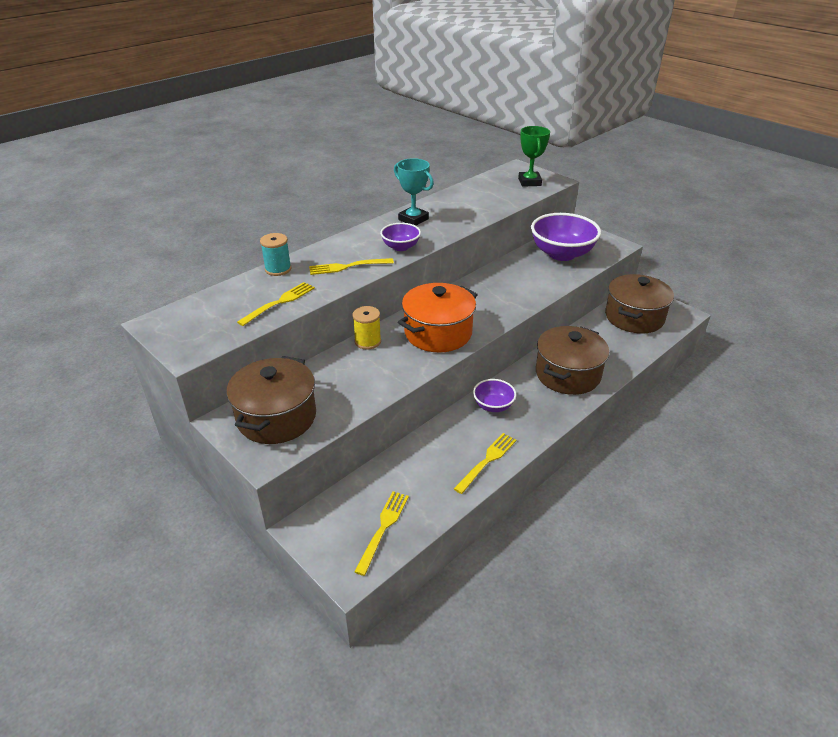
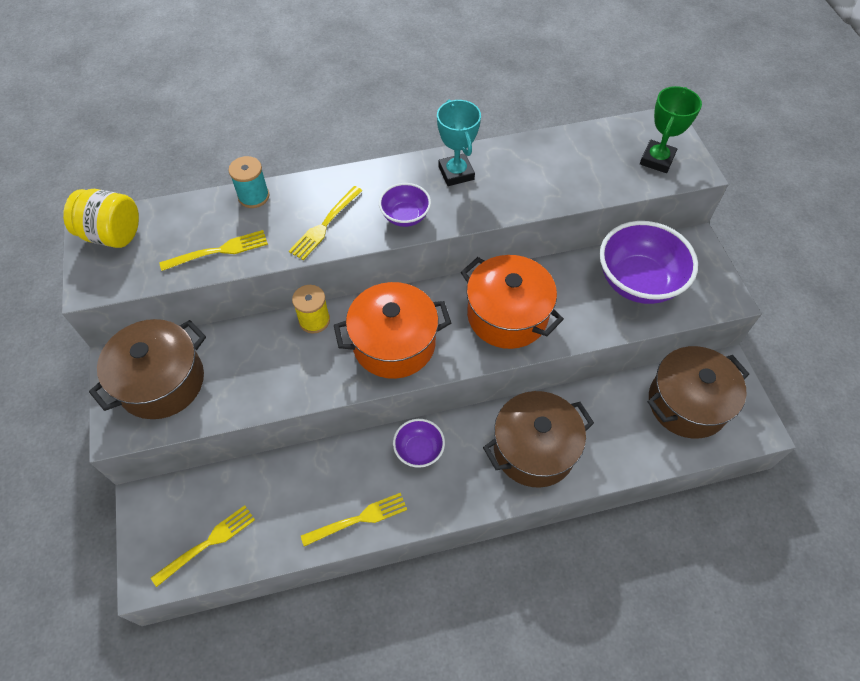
camera: 30 degrees right, 20 degrees up
yellow fork [309,258,394,275] -> yellow fork turned 75 degrees counterclockwise [289,186,362,260]
none -> yellow jar [63,189,139,248]
none -> orange pot [461,255,564,349]

